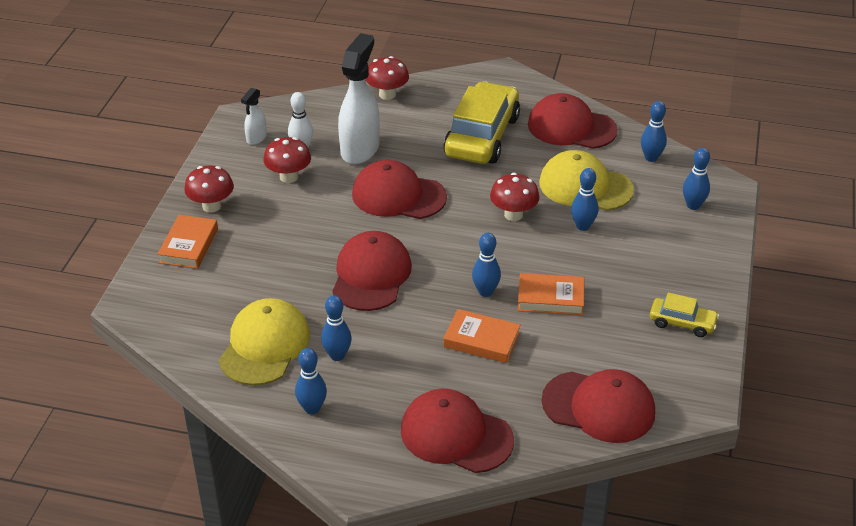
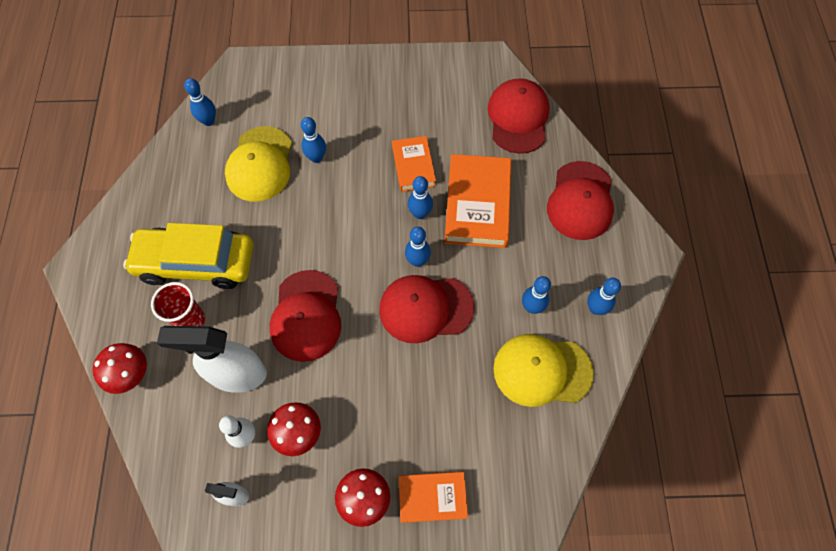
camera: 105 degrees left, 25 degrees up
orange book [443,309,521,363] -> orange book [444,154,511,248], size x1.67
red mushroom [490,173,539,221] -> none
red cap [528,93,618,149] -> none
yellow car [650,292,719,337] -> none
blue bowling pin [683,148,710,210] -> blue bowling pin moved to [405,227,431,267]
none -> red cup [151,282,205,326]

